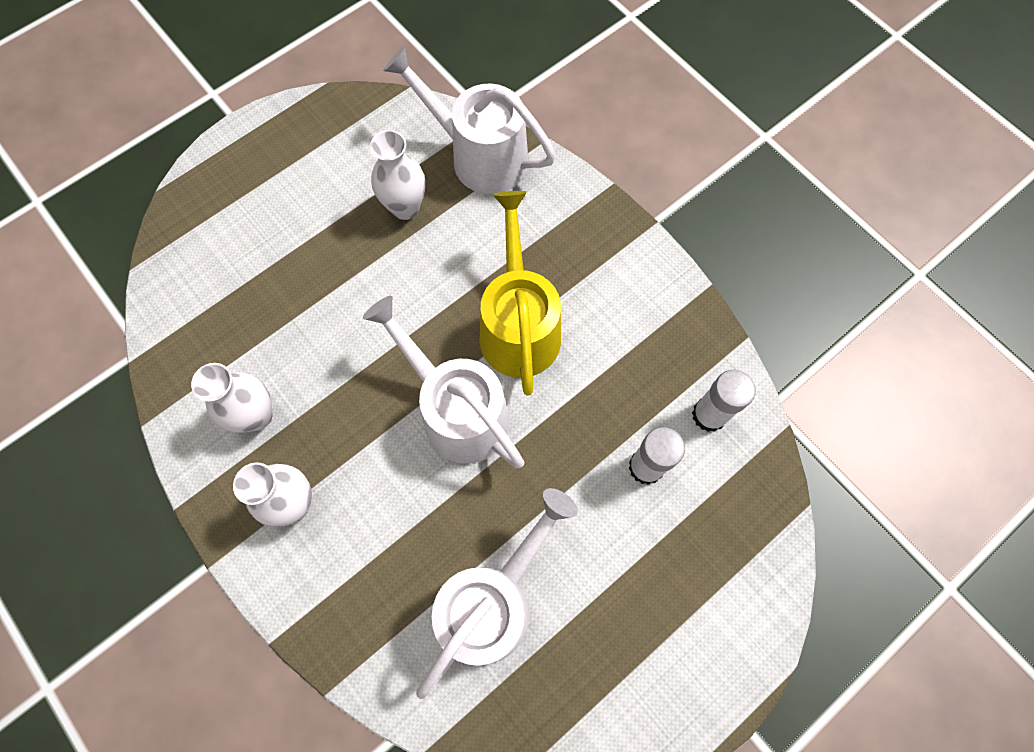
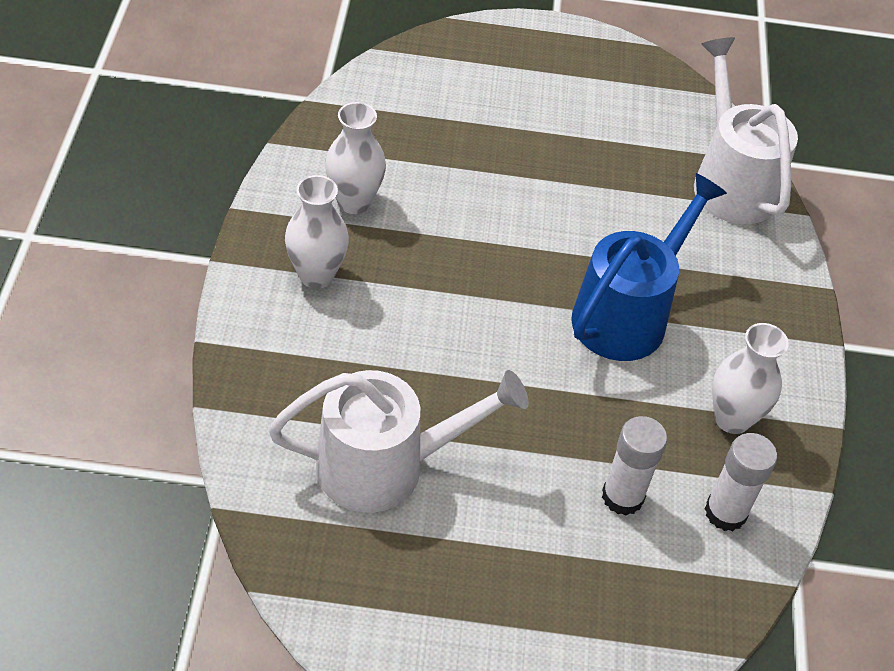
camera: 40 degrees right, 20 degrees down
white watering can [363,296,524,468] -> none
white vase [370,130,425,220] -> white vase moved to [712,323,789,434]
yellow watering can [480,191,561,395] -> blue watering can [571,173,727,361]

